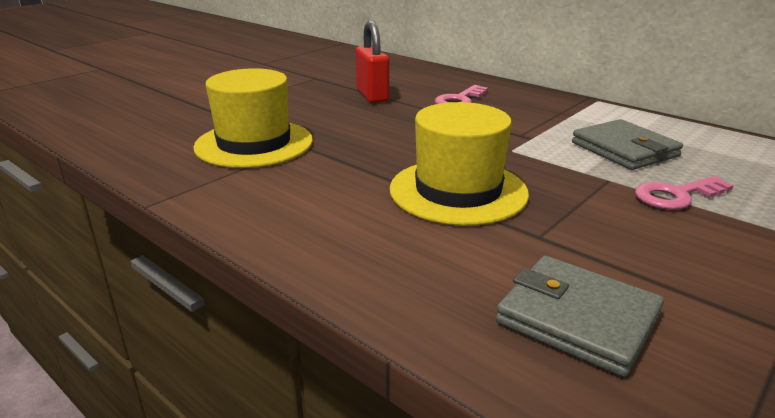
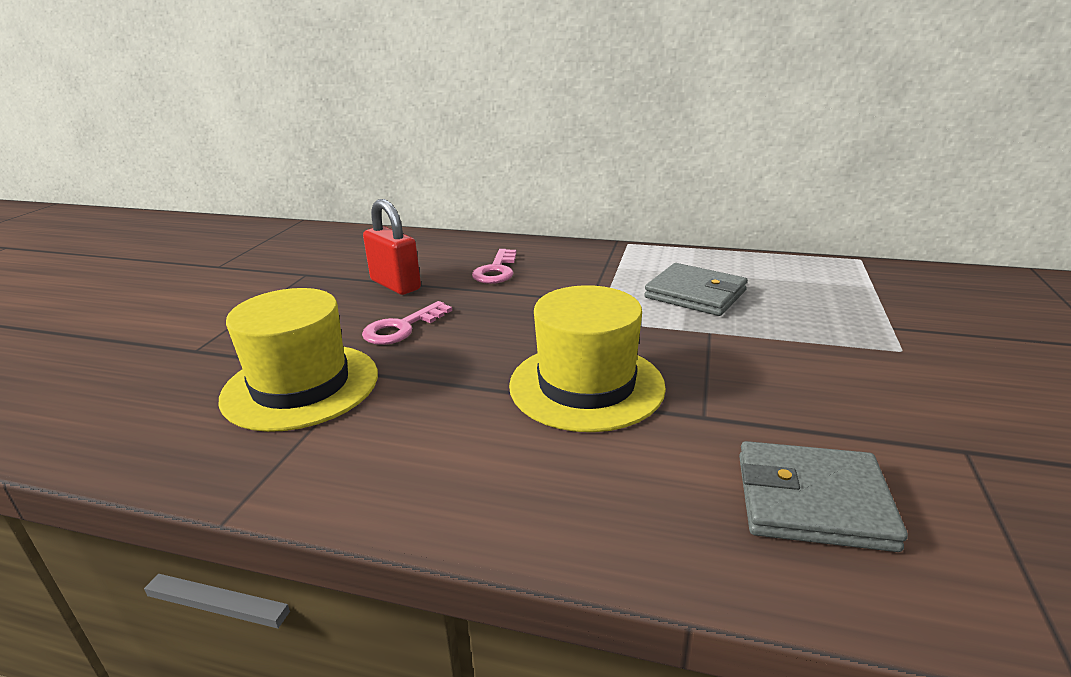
camera: 25 degrees left, 0 degrees up
pink key [635,176,734,210] -> pink key moved to [362,301,452,345]

